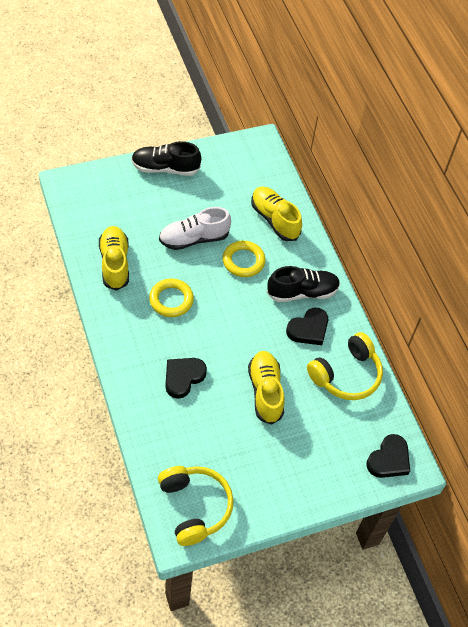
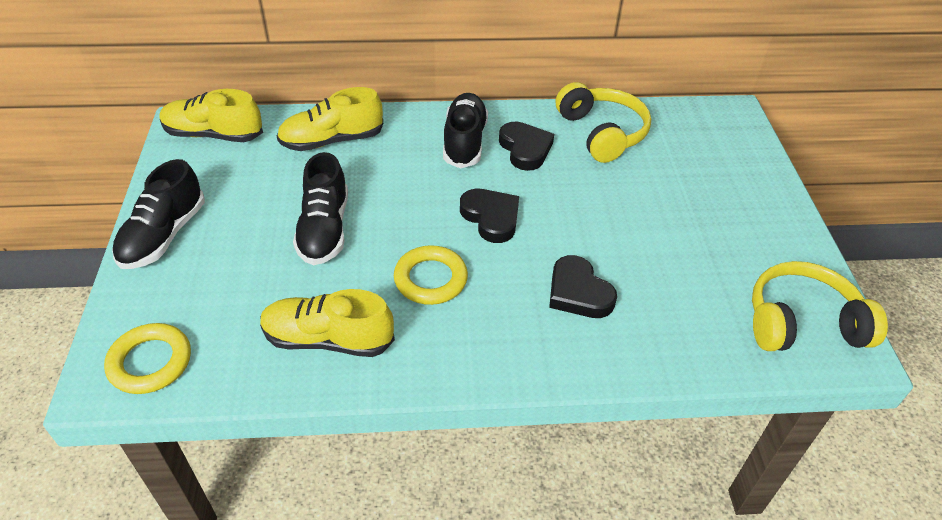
camera: 70 degrees left, 10 degrees down
white shoe [159,207,231,250] -> black shoe [293,152,348,265]
yellow ring [223,241,265,277] -> yellow ring moved to [104,323,191,394]
yellow shoe [248,351,285,425] -> yellow shoe moved to [160,89,263,142]
black heart [367,434,410,478] -> black heart moved to [460,189,519,243]

